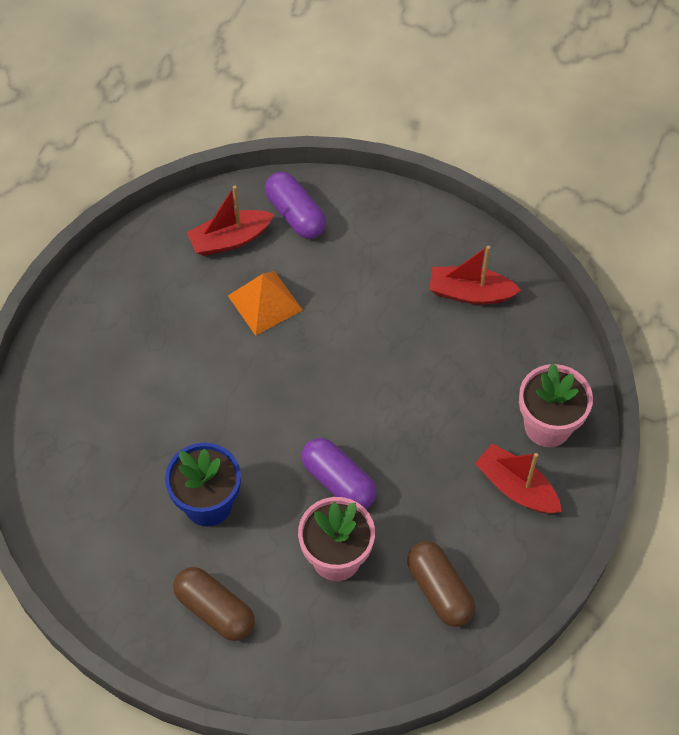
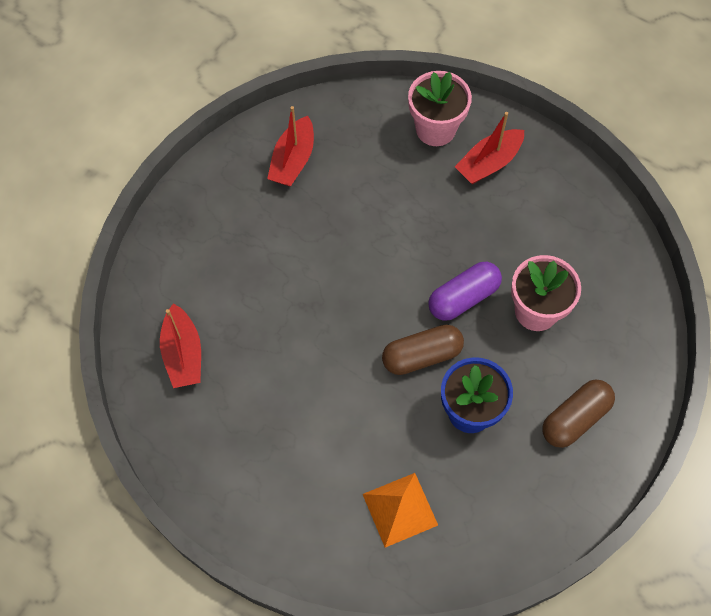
camera: 80 degrees left, 5 degrees up
orange pyramid [228,271,303,336] -> orange pyramid moved to [363,473,438,548]
purple capsule [265,172,326,239] -> none
brown capsule [407,541,475,627] -> brown capsule moved to [382,325,464,375]

